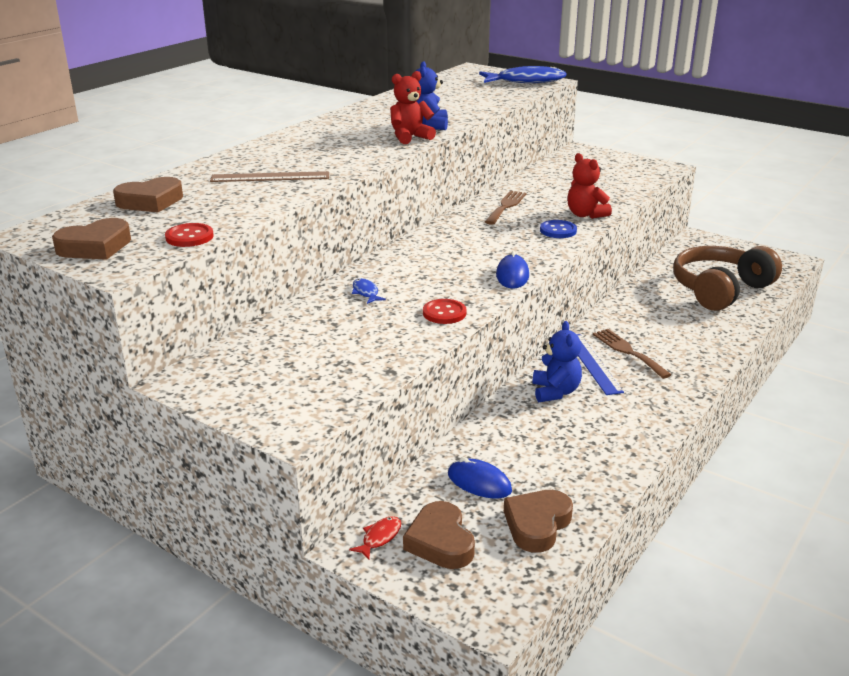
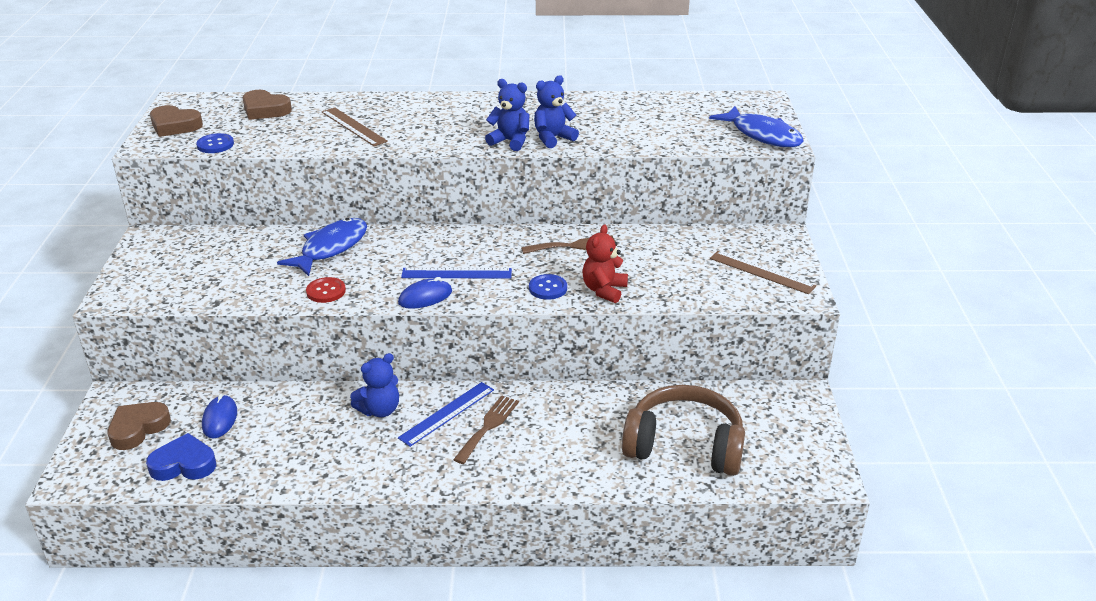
camera: 55 degrees right, 5 degrees up
red button [165,223,214,247] -> blue button [196,133,234,153]
red fish [349,516,401,560] -> none
blue fish [352,278,386,304] -> blue fish [277,218,367,276], size x2.33
red teddy bear [390,71,436,144] -> blue teddy bear [485,79,529,151]
brown heart [504,490,573,553] -> blue heart [146,433,216,481]
none -> blue ruler [401,268,512,279]
none -> brown ruler [710,251,816,294]

